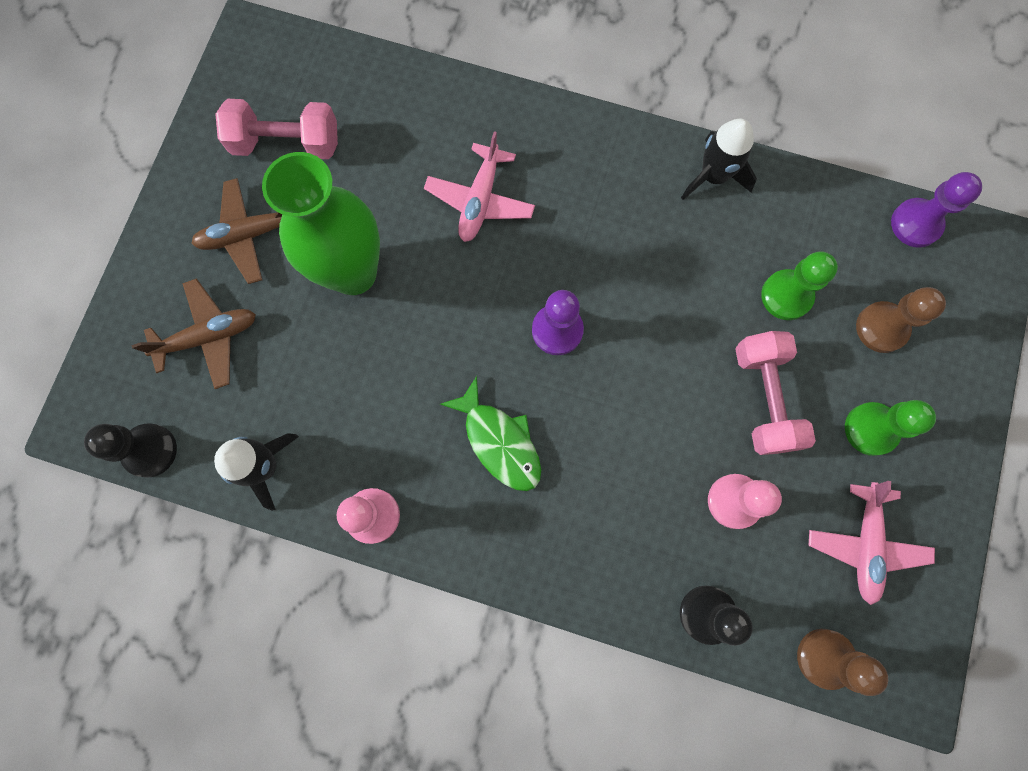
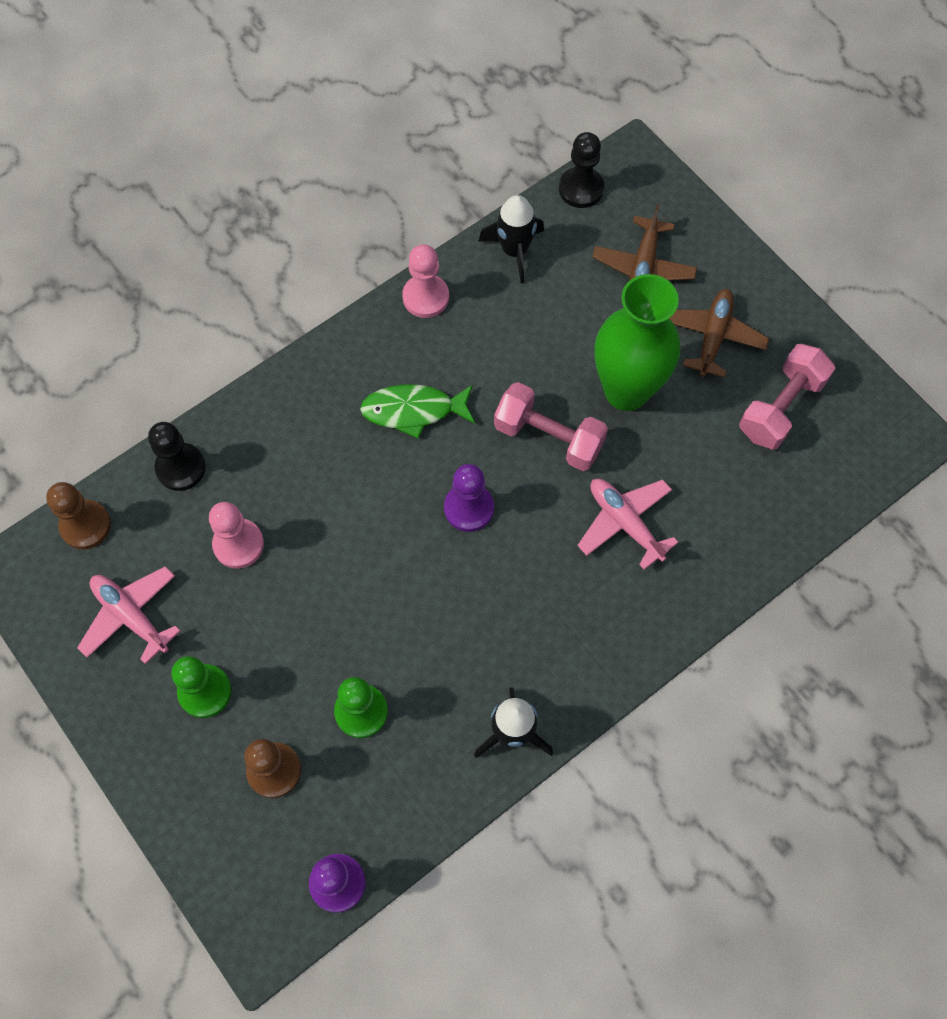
camera: 125 degrees right, 10 degrees down
pink dumbbell [735,331,816,455] -> pink dumbbell moved to [494,382,608,471]

